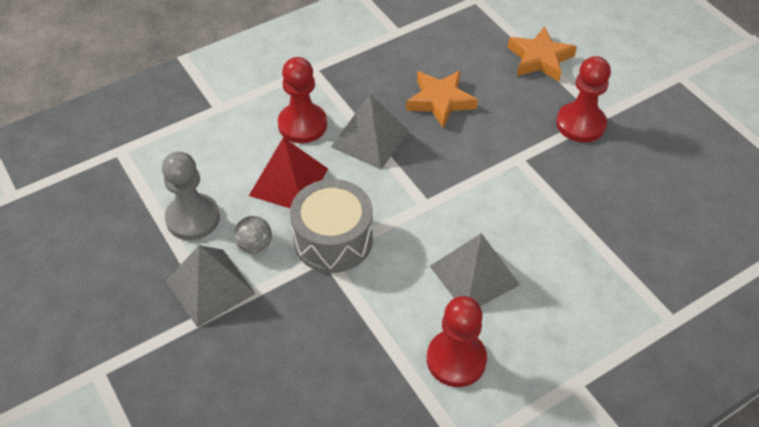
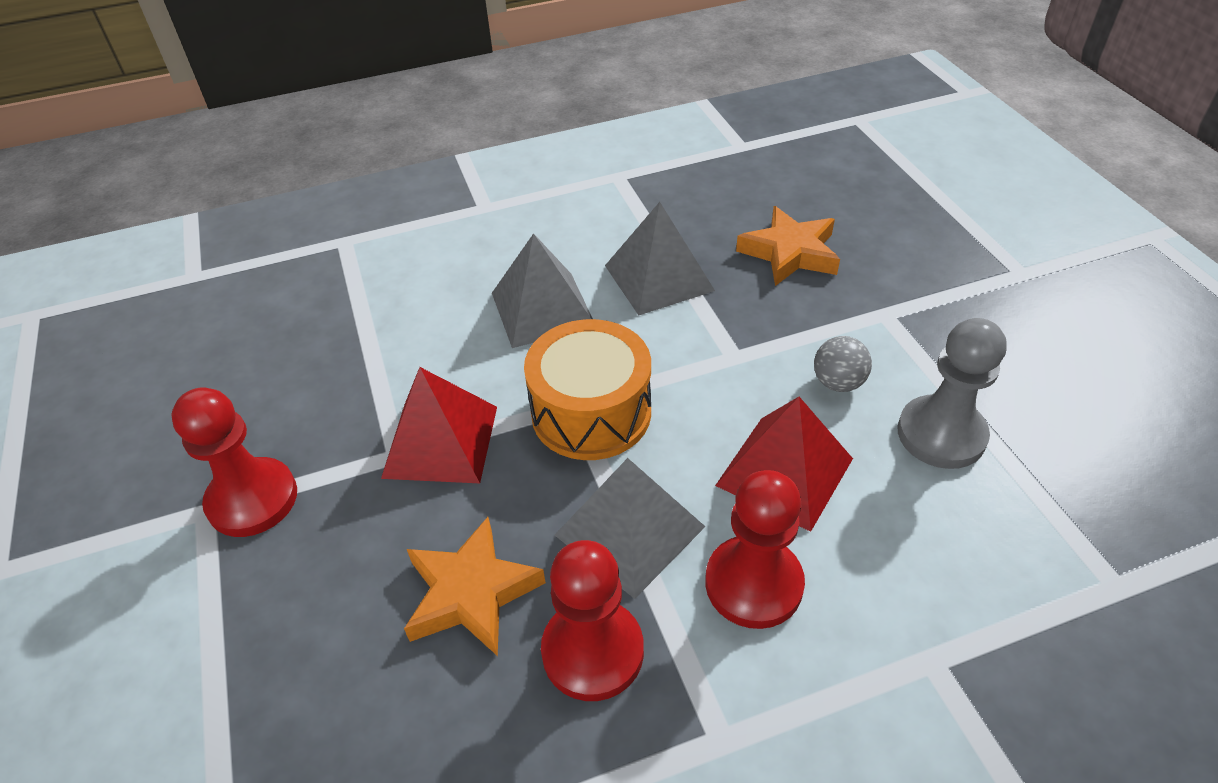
camera: 165 degrees left, 5 degrees down
grey pyramid [166,245,256,327] -> grey pyramid moved to [605,202,715,316]
grey drum [290,179,373,273] -> none
red pawn [427,296,487,387] -> red pawn moved to [541,540,644,701]
orange star [508,26,577,81] -> orange star moved to [736,206,840,286]
none -> red pyramid [381,367,497,483]
none -> orange drum [524,319,651,460]

